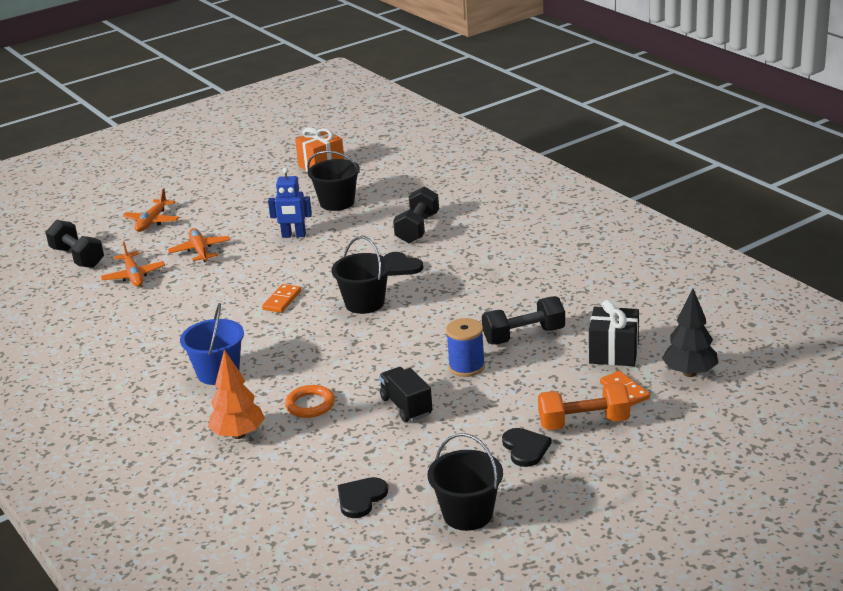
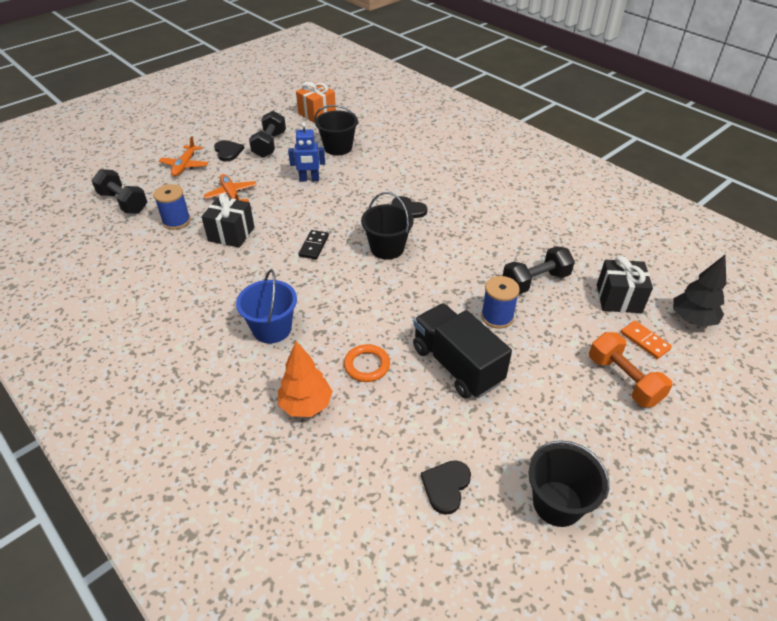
camera: 10 degrees left, 15 degrees up
orange plane [101,242,165,287] -> blue spool [153,184,191,230]
orange domino [262,284,301,313] -> black domino [298,230,329,259]
black truck [379,367,432,422] -> black truck [413,303,512,399], size x1.64
black dumbbell [393,186,439,243] -> black dumbbell moved to [249,111,286,158]
black heart [502,428,551,467] -> black heart moved to [214,140,244,161]
orange dumbbell [538,383,630,430] -> orange dumbbell turned 75 degrees clockwise [589,332,673,407]
none -> black gift [202,193,254,248]

